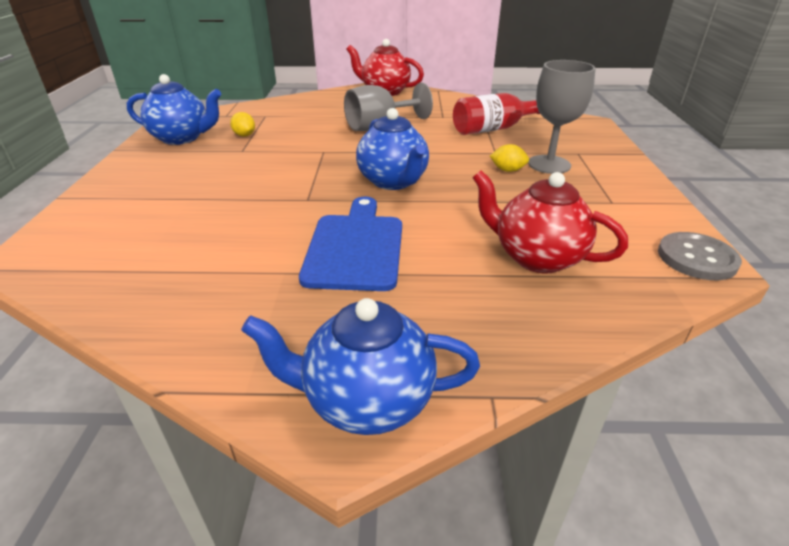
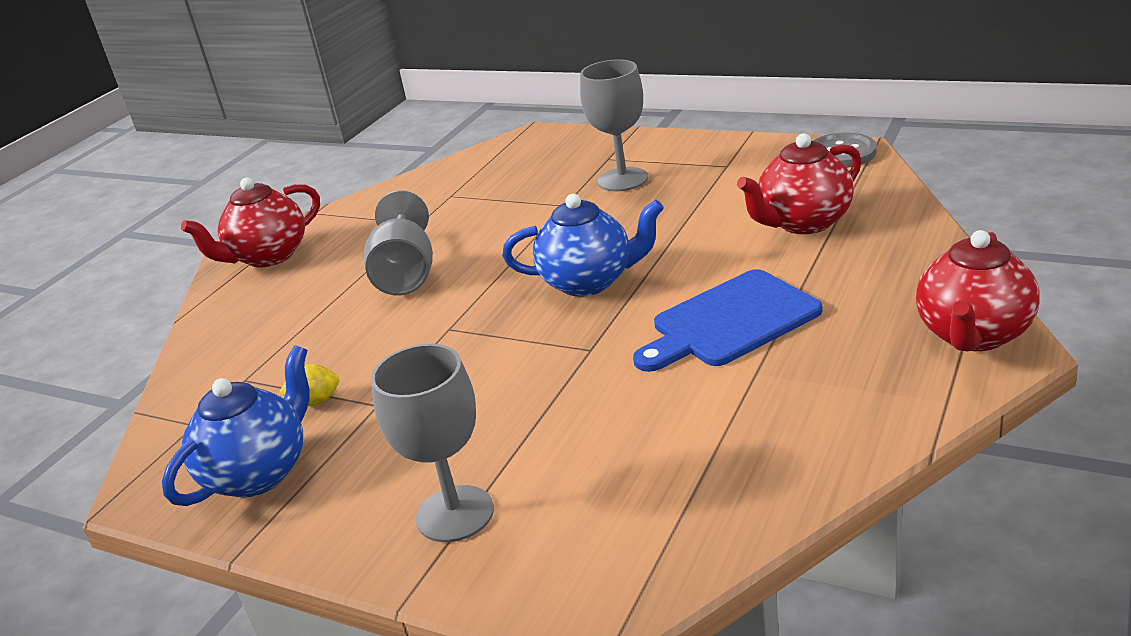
camera: 60 degrees left, 5 degrees down
blue teapot [241,298,480,435] -> red teapot [916,230,1039,352]
blue cutting board [299,197,402,291] -> blue cutting board turned 60 degrees counterclockwise [633,269,823,372]
red bottle [453,93,540,135] -> none
yellow lemon [490,144,529,172] -> none
none -> grey goblet [371,344,494,542]

